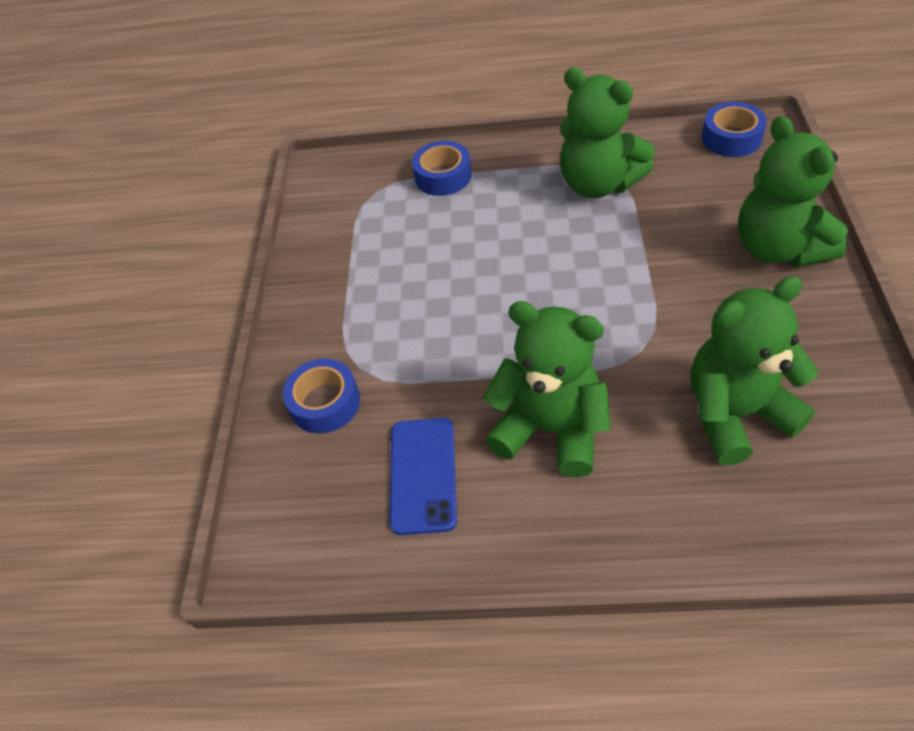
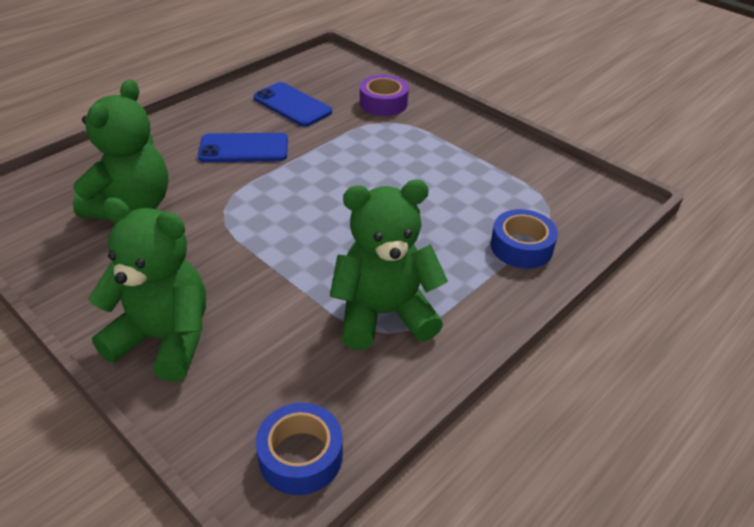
camera: 125 degrees right, 10 degrees down
blue tape [283,359,360,434] -> purple tape [360,75,409,116]
green teddy bear [483,301,611,477] -> blue phone [198,133,288,162]

